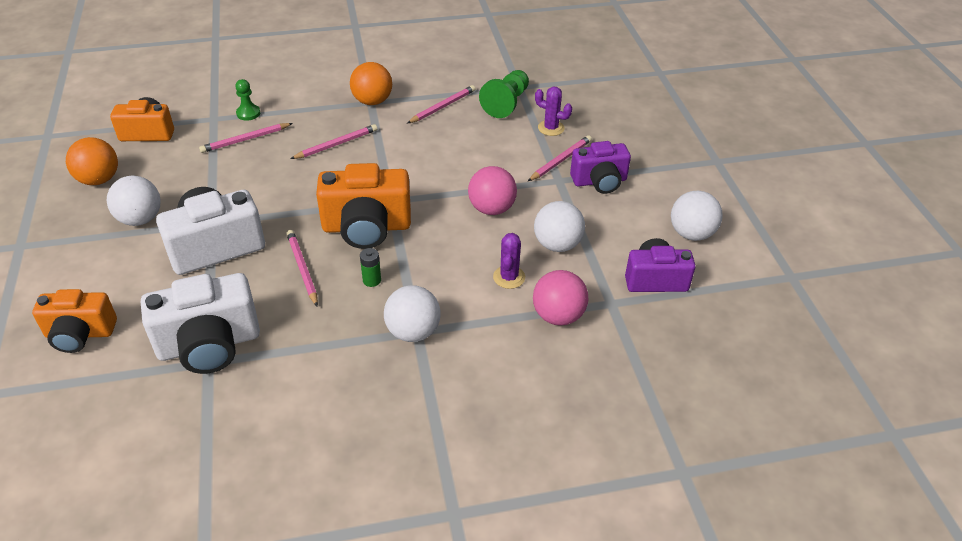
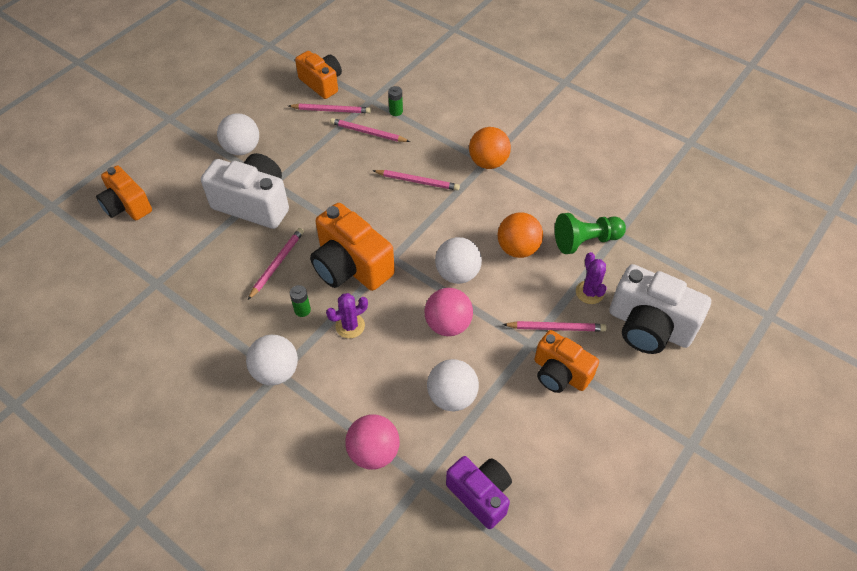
camera: 50 degrees right, 10 degrees up
orange ball [66,137,118,185] -> orange ball moved to [498,212,543,258]
white camera [141,273,260,374] -> white camera moved to [609,264,711,354]
green pawn [235,79,260,121] -> green battery [388,86,403,116]
pink pencil [407,85,476,124] -> pink pencil moved to [289,104,371,114]
purple cactus [493,233,525,289] -> purple cactus moved to [326,293,368,338]
purple camera [570,141,631,194] -> orange camera [534,330,599,393]
white ball [671,191,723,241] -> white ball moved to [435,237,482,284]

